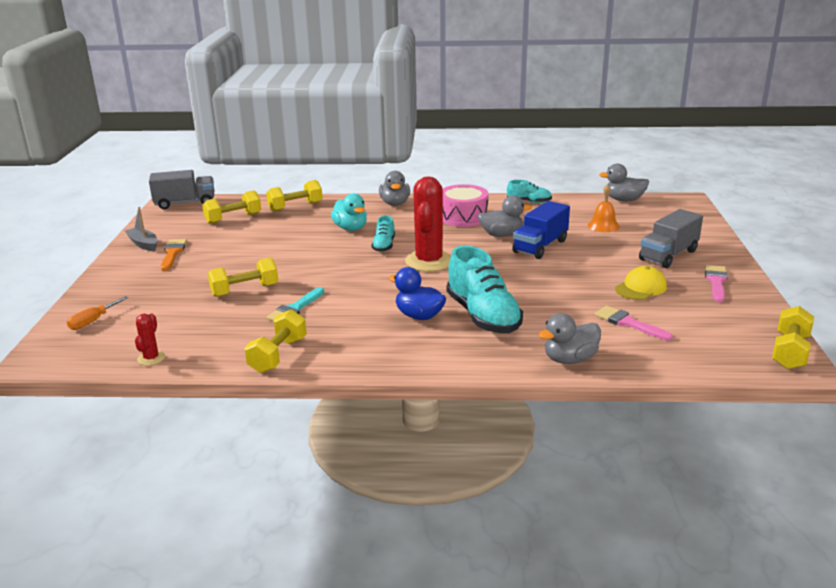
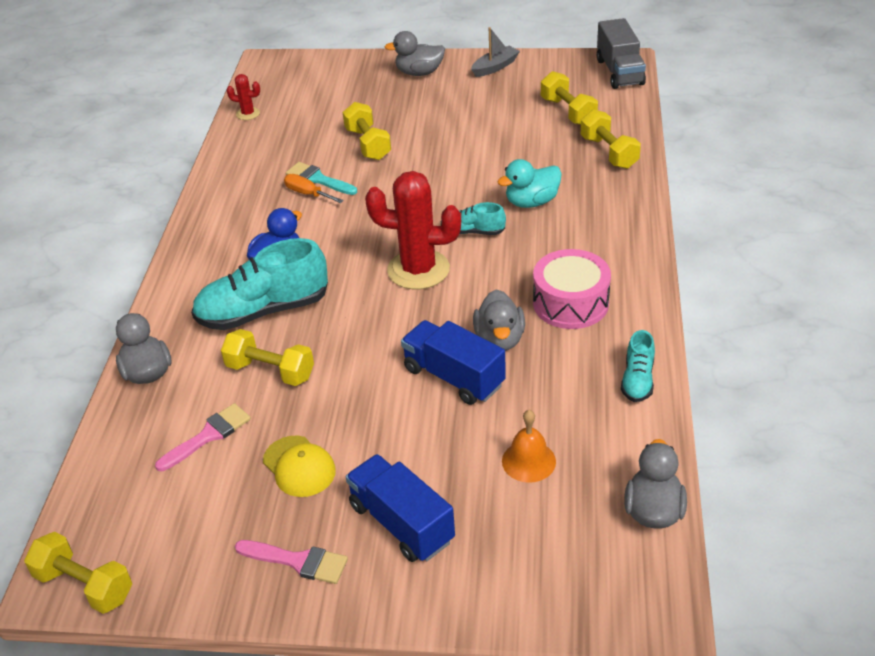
camera: 95 degrees right, 15 degrees up
orange screwdriver [67,296,128,330] -> orange screwdriver moved to [284,174,344,203]
orange brush [161,239,187,271] -> none
yellow dumbbell [244,310,307,373] -> yellow dumbbell moved to [221,329,314,386]
grey duck [379,171,410,206] -> grey duck moved to [385,31,445,76]
grey truck [639,209,703,268] -> blue truck [346,454,455,562]

